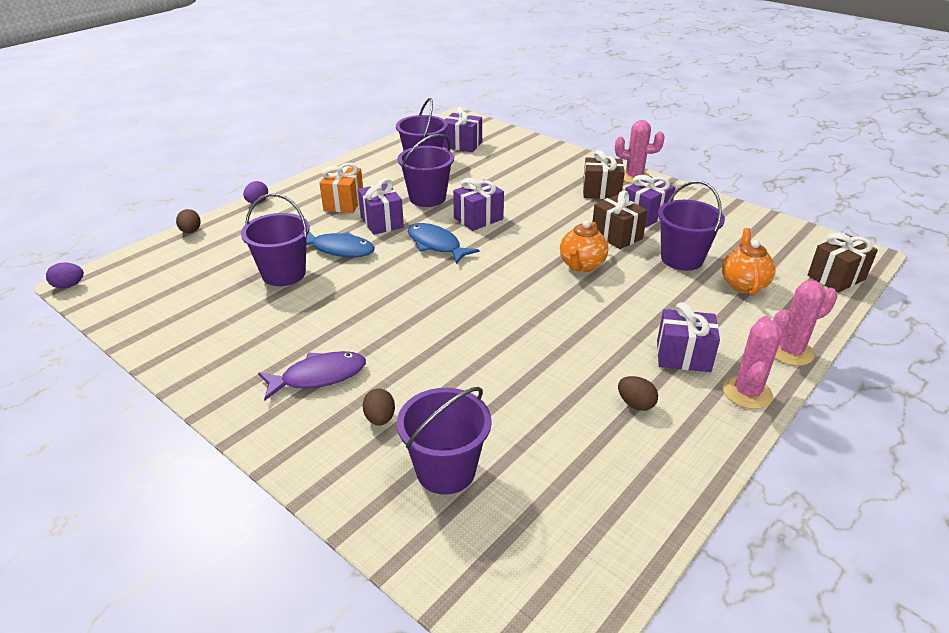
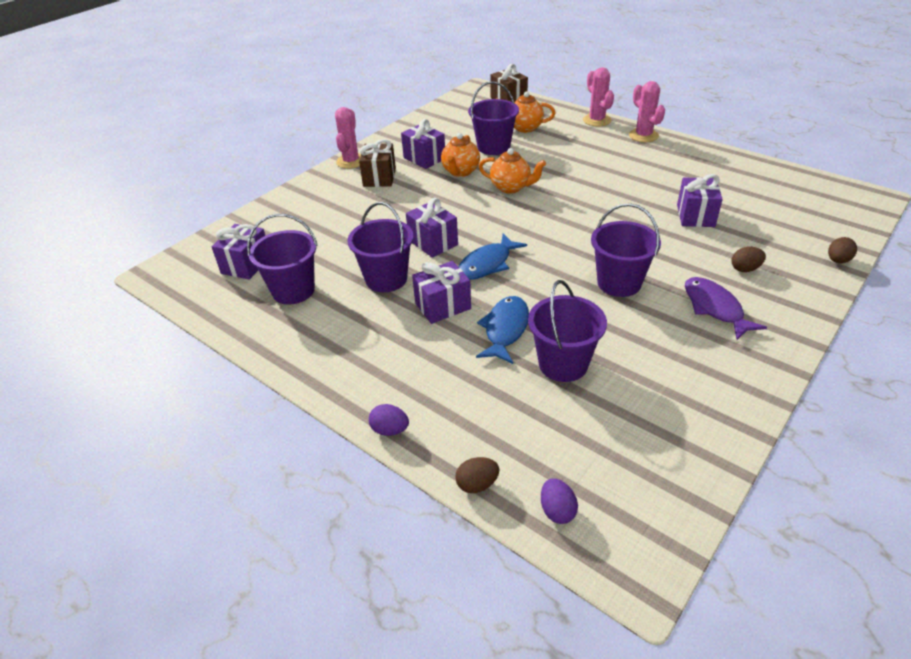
camera: 90 degrees left, 5 degrees up
purple egg [46,263,84,289] -> purple egg moved to [541,478,578,524]
orange gift [320,163,363,213] -> none
purple bucket [397,387,492,495] -> purple bucket moved to [591,203,661,297]
brown gift [592,191,648,249] -> orange teapot [441,133,480,177]
brown egg [618,376,658,411] -> brown egg moved to [828,237,857,264]
purple gift [657,302,720,372] -> purple gift moved to [677,174,723,227]
pink cactus [723,316,782,409] -> pink cactus turned 45 degrees clockwise [629,81,665,142]

